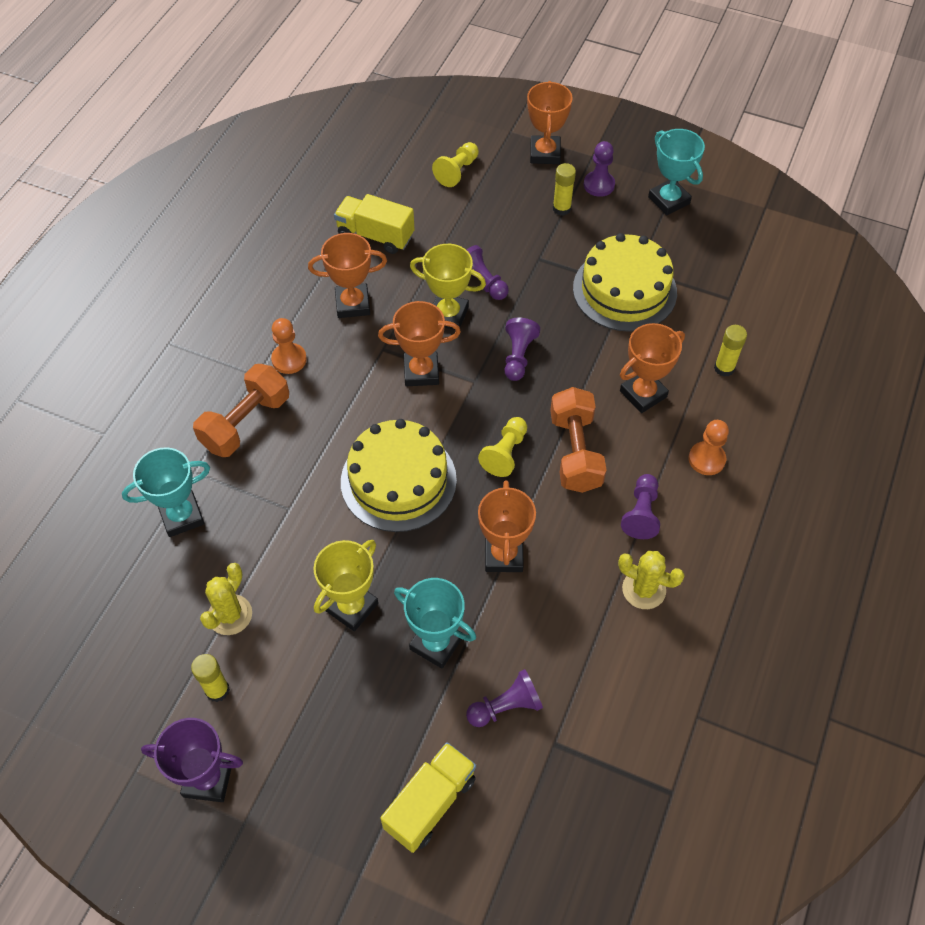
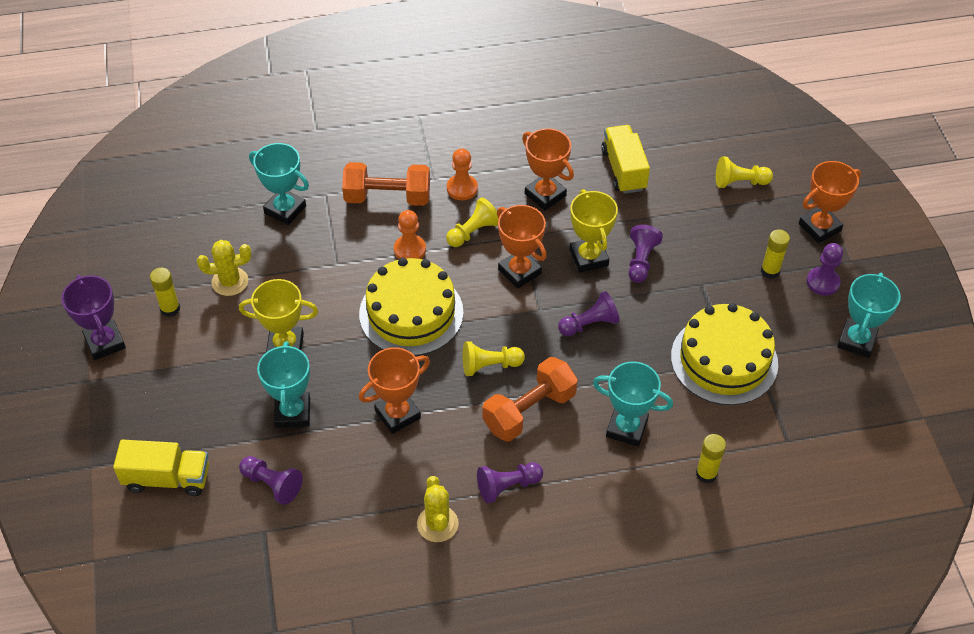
camera: 55 degrees right, 5 degrees down
orange trophy [620,323,685,413] -> turquoise trophy [593,362,673,447]
orange pawn [689,420,729,475] -> orange pawn moved to [394,210,426,259]
none -> yellow pawn [446,198,498,247]

